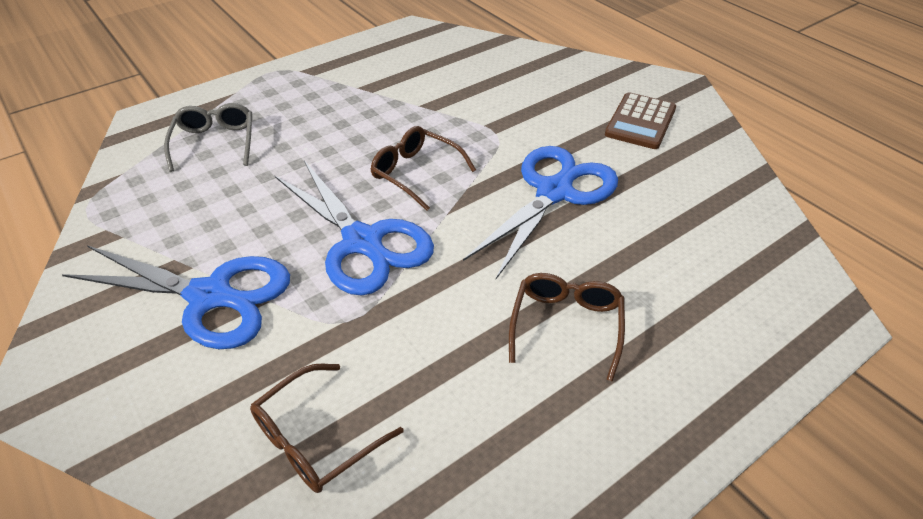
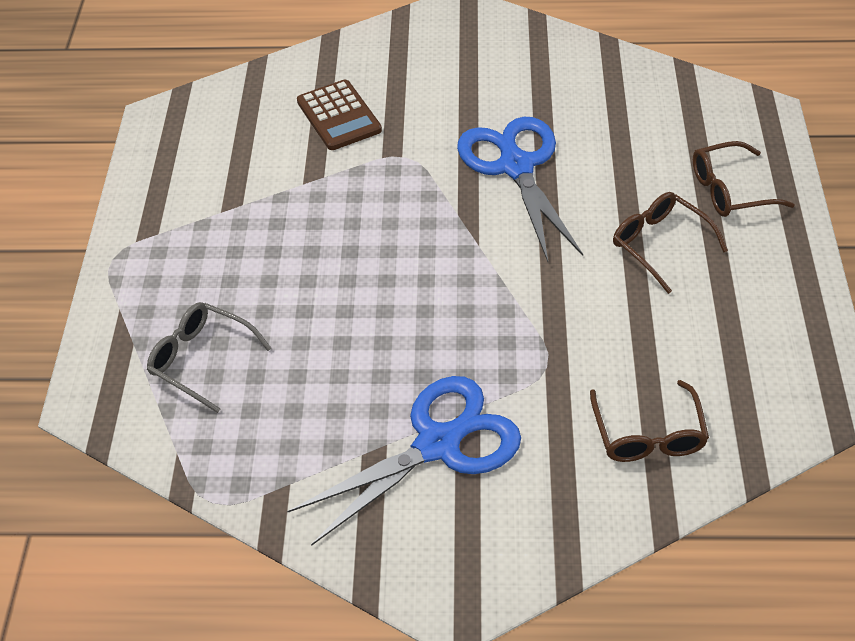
camera: 50 degrees left, 5 degrees up
blue scissors [274,161,434,296] -> none
brown glasses [371,126,476,211] -> brown glasses moved to [693,141,795,217]
brown calculator [605,92,676,149] -> brown calculator moved to [297,80,382,150]

